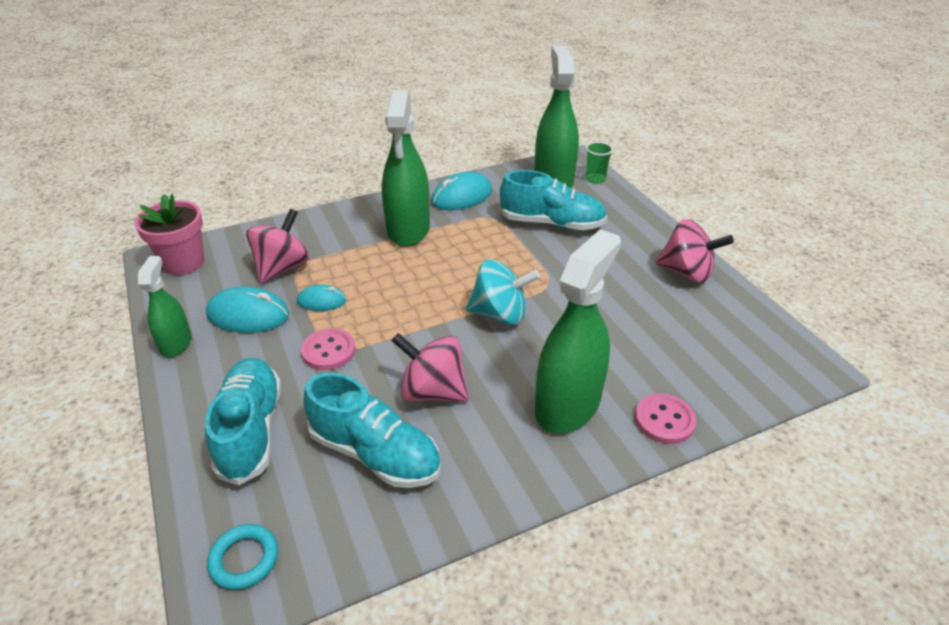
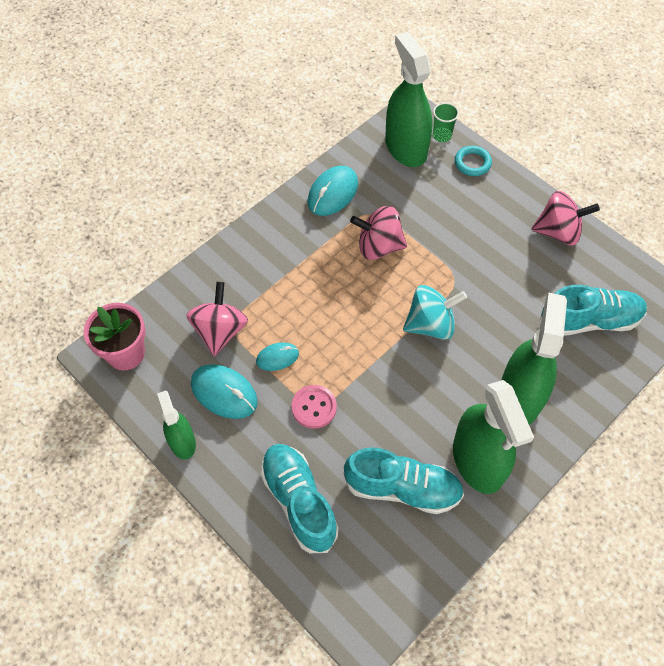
camera: 20 degrees left, 20 degrees up
turquoise mouse [206,286,289,333] -> turquoise mouse turned 45 degrees clockwise [191,364,258,419]
turquoise ring [207,524,278,590] -> turquoise ring moved to [455,146,492,176]
green spray bottle [382,90,430,246] -> green spray bottle moved to [453,380,534,494]
pink spinning top [391,333,469,402] -> pink spinning top moved to [350,206,407,260]
turquoise shoe [499,170,607,230] -> turquoise shoe moved to [540,285,647,336]
pink button [635,394,696,444] -> none

